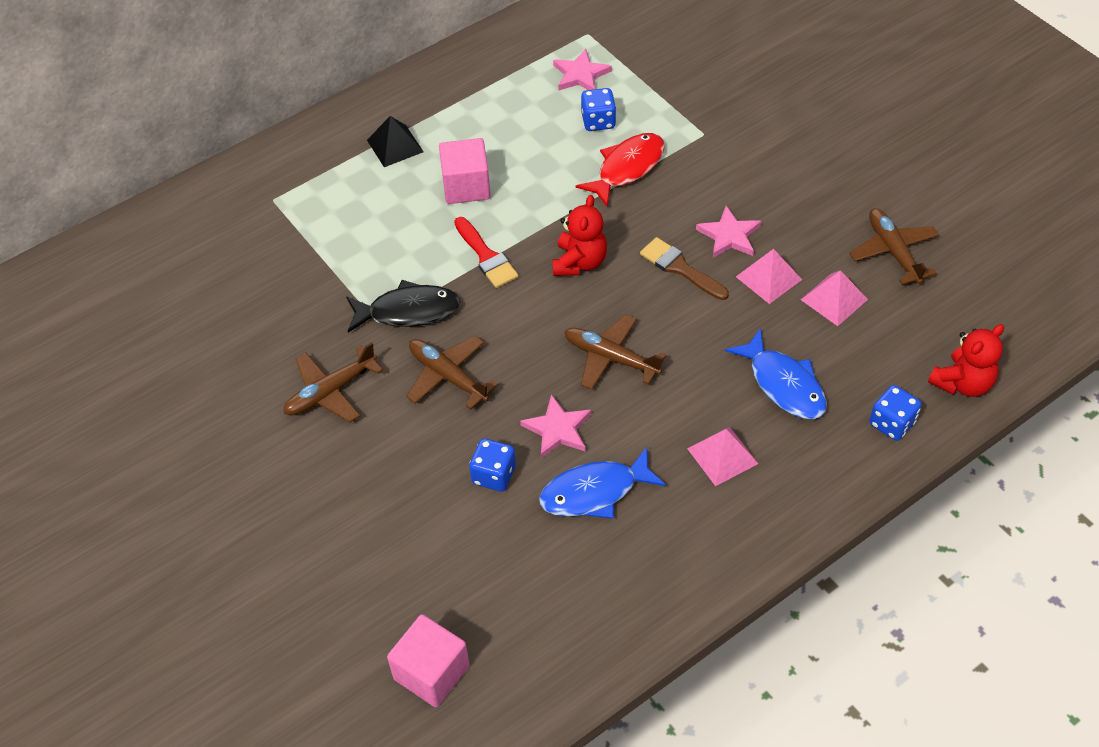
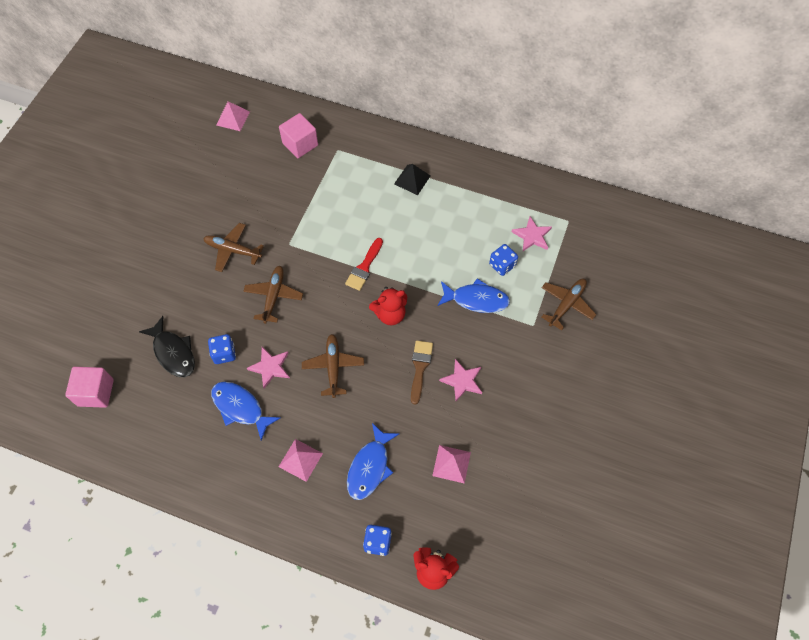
camera: 55 degrees right, 10 degrees up
black fish [346,280,461,333] -> black fish moved to [139,316,195,377]
pink cube [439,138,491,204] -> pink cube moved to [279,113,318,158]
red fish [575,133,665,207] -> blue fish [437,278,510,313]
pink pyramid [736,249,802,304] -> pink pyramid moved to [216,101,250,131]
brown plane [849,208,939,285] -> brown plane moved to [541,278,596,330]

